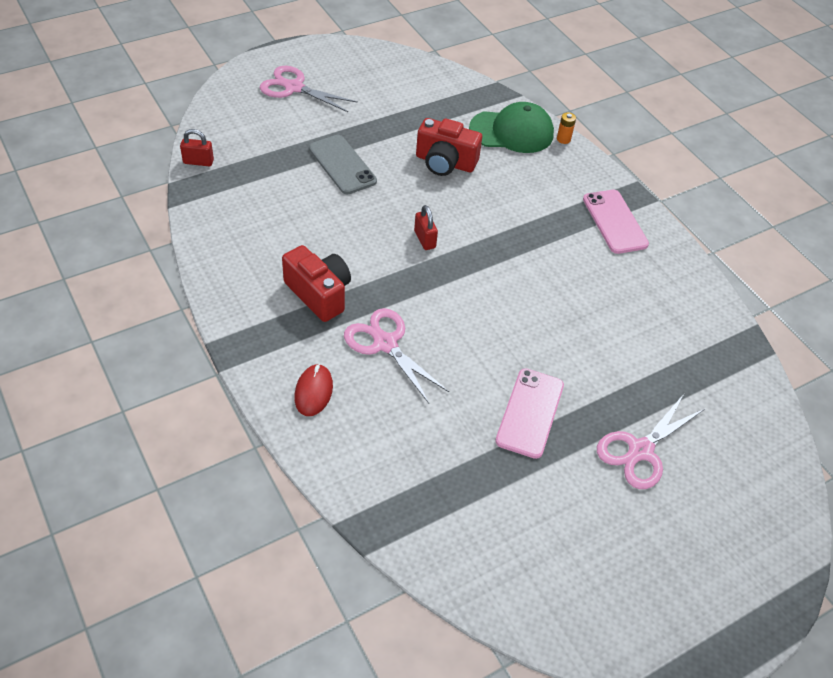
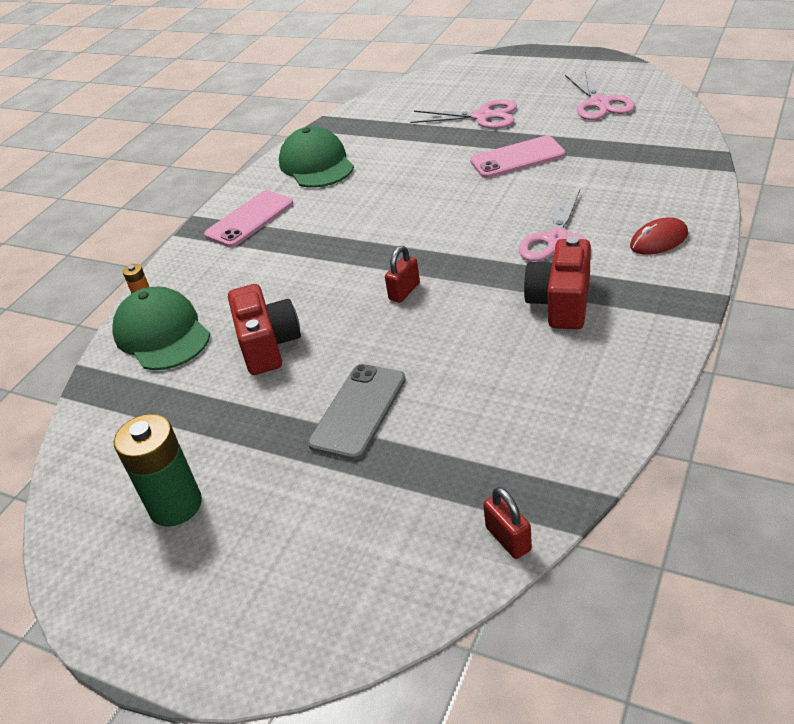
camera: 115 degrees left, 10 degrees down
pink scissors [260,66,358,112] -> pink scissors moved to [565,70,635,120]
none -> green battery [114,414,202,527]
none -> green cap [279,126,354,188]

